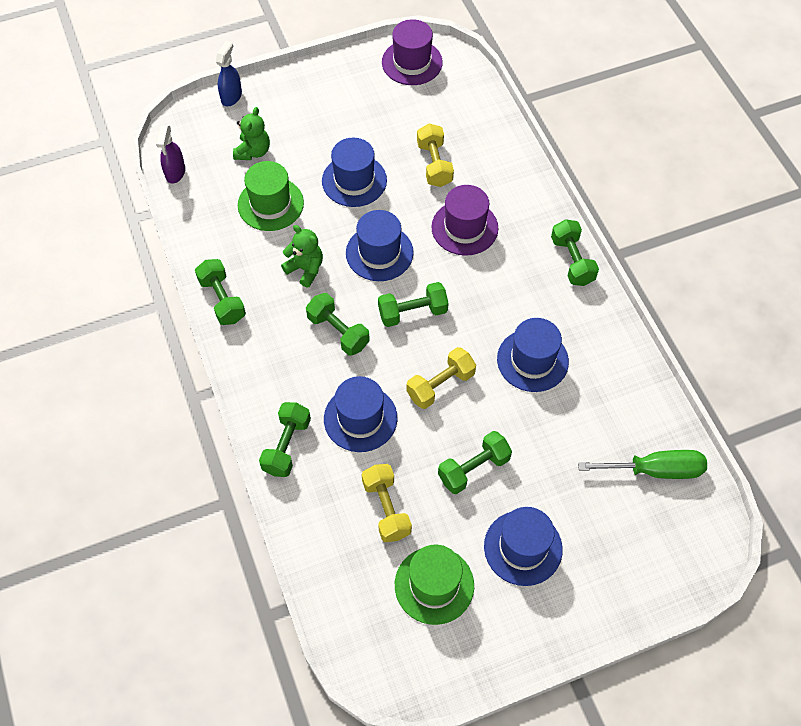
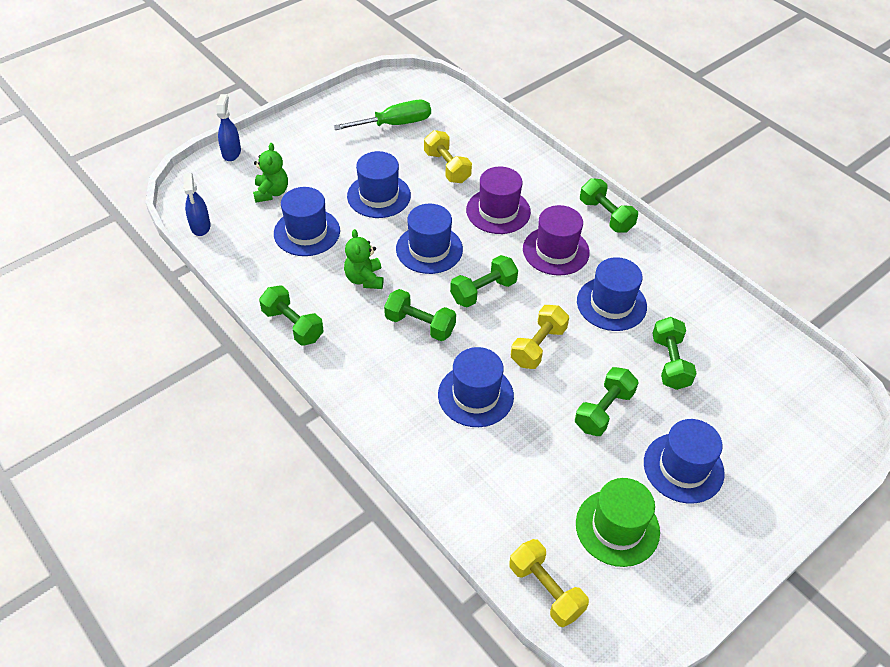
camera: 20 degrees left, 10 degrees down
purple spray bottle [156,125,185,183] -> blue spray bottle [183,173,210,236]
green hat [238,161,304,231] -> blue hat [274,187,340,256]
green dumbbell [259,402,311,477] -> green dumbbell moved to [652,317,697,390]
green teddy bear [281,225,323,287] -> green teddy bear turned 120 degrees counterclockwise [344,229,383,289]
yellow dumbbell [362,464,412,542] -> yellow dumbbell moved to [509,539,589,627]
purple hat [382,19,443,85] -> purple hat moved to [523,205,590,276]
green screwdriver [578,450,707,479] -> green screwdriver moved to [334,100,431,130]

